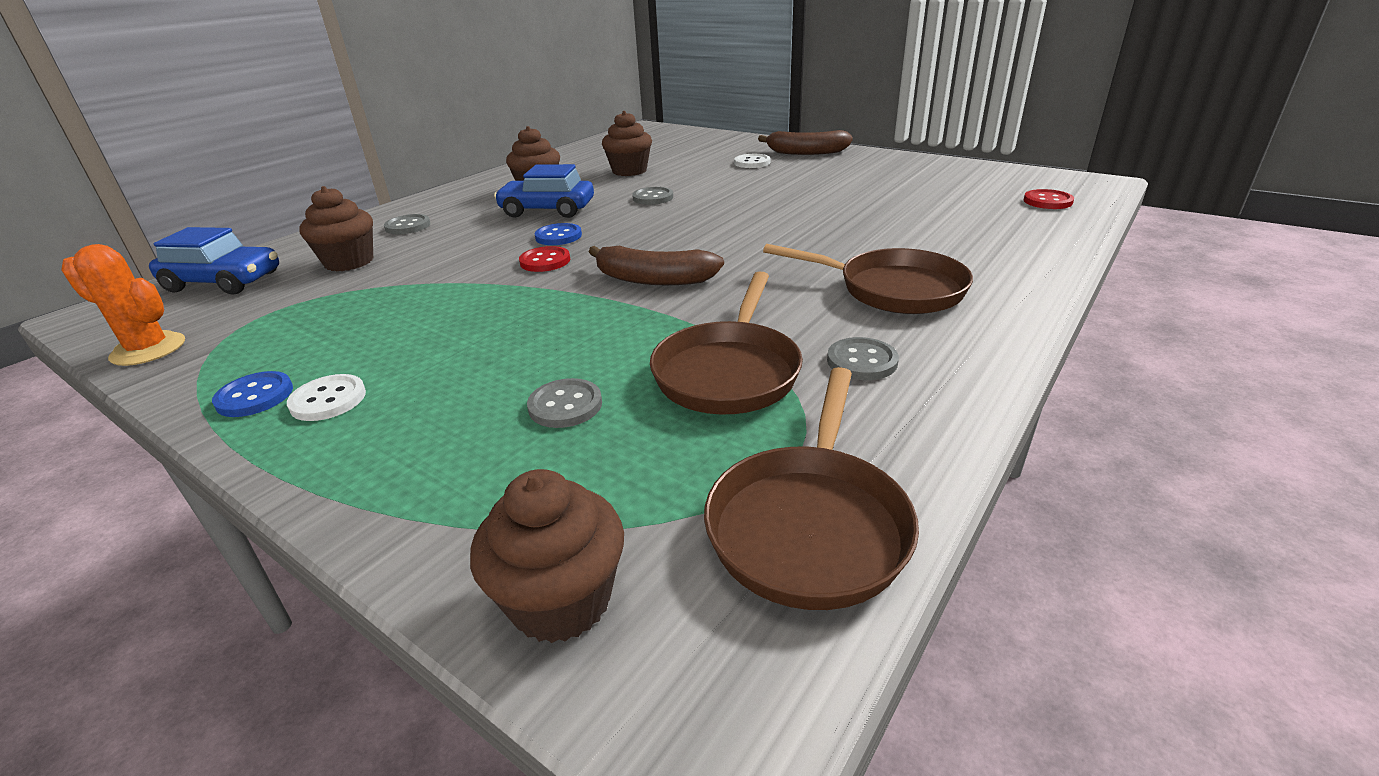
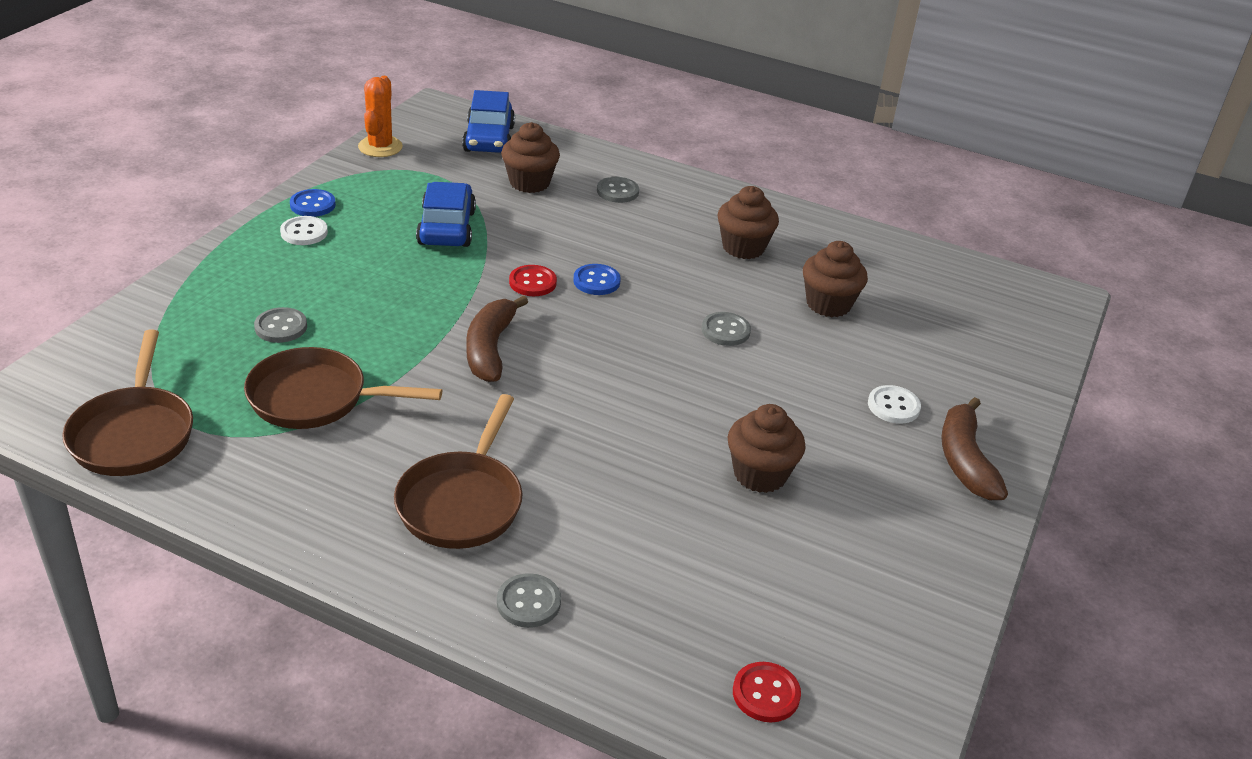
camera: 75 degrees right, 5 degrees up
brown cupcake [470,469,624,643] -> brown cupcake moved to [728,404,806,493]
blue car [494,164,594,218] -> blue car moved to [416,182,476,247]
brown pan [704,367,919,610] -> brown pan turned 105 degrees counterclockwise [62,329,193,476]
grey button [827,337,899,380] -> grey button moved to [497,573,561,628]

